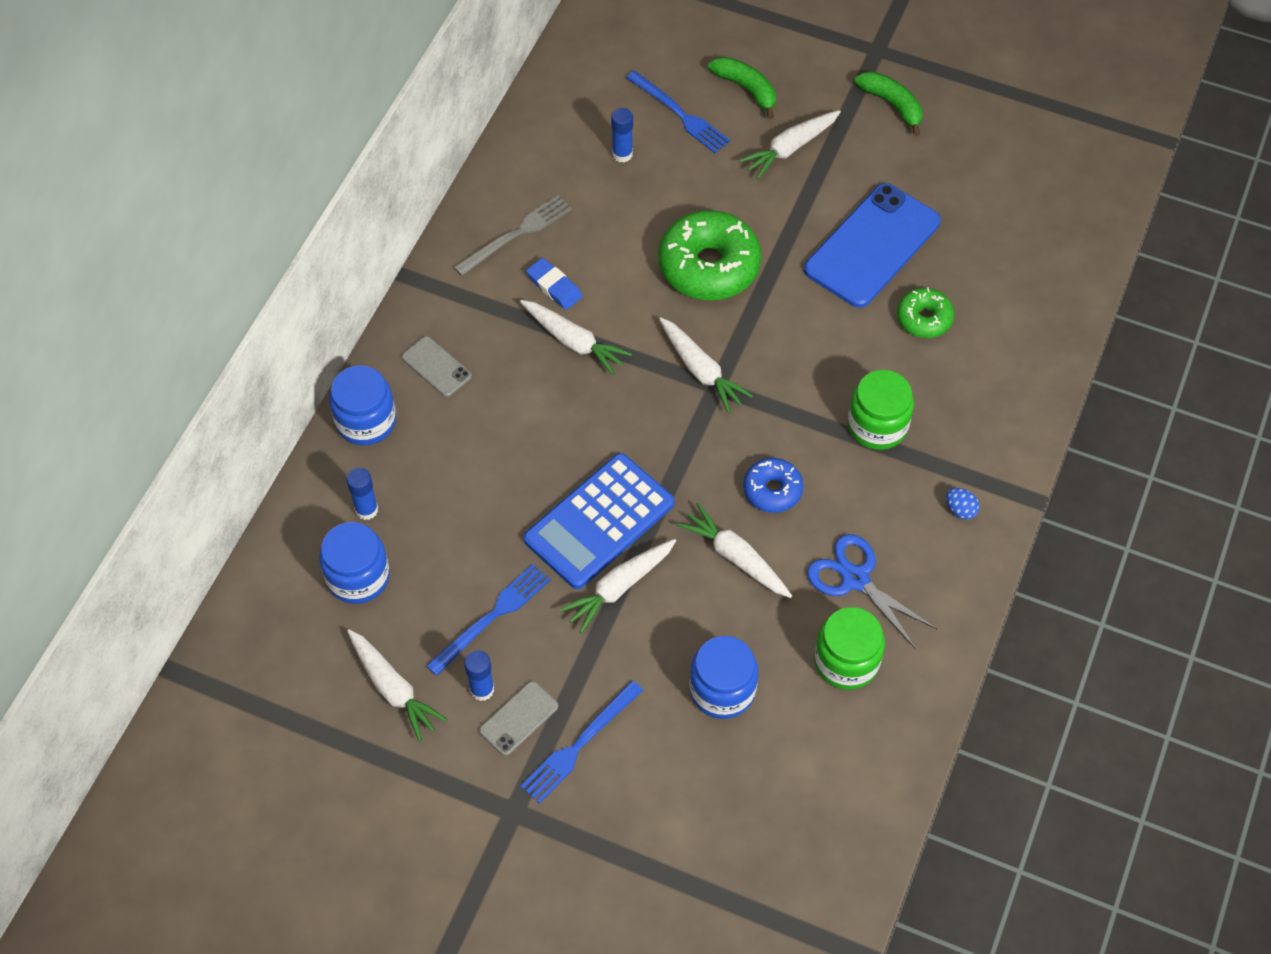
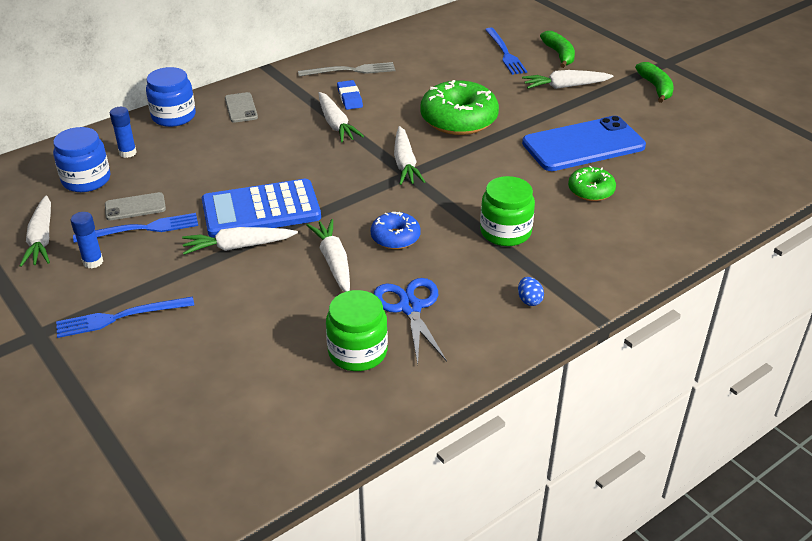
camera: 30 degrees right, 20 degrees down
grey phone [479,681,558,756] -> grey phone moved to [105,192,166,220]
blue glue stick [611,108,633,163] -> none
blue jar [690,636,758,719] -> none

